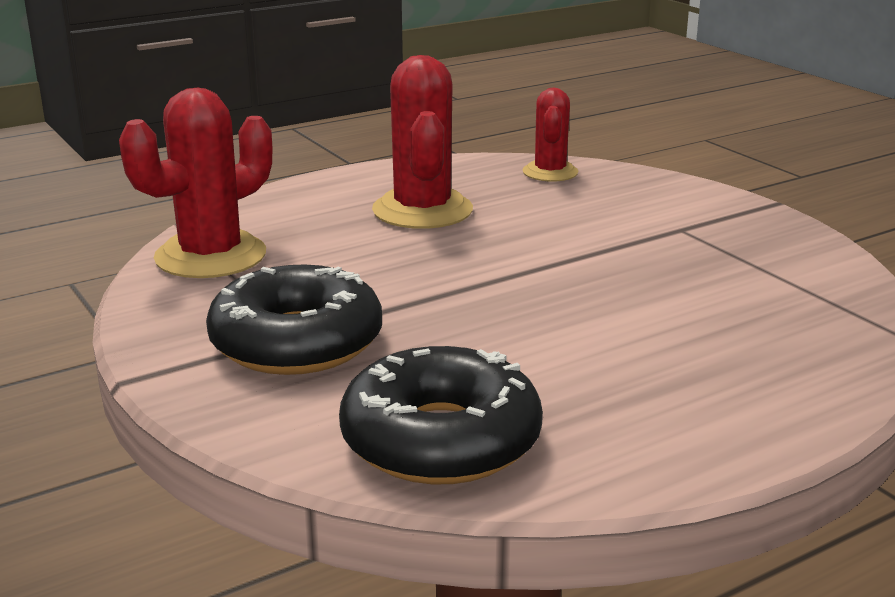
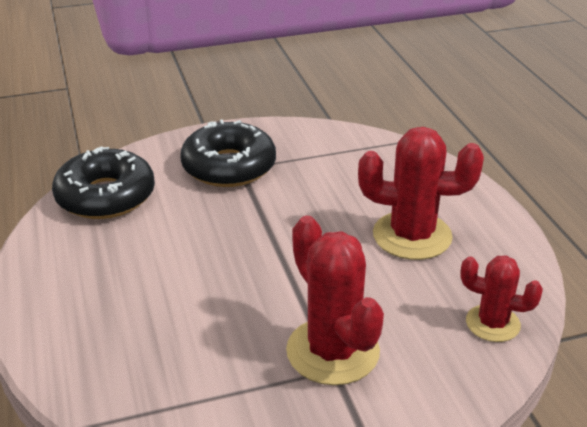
camera: 105 degrees right, 10 degrees up
red cactus [119,88,272,278] -> red cactus moved to [286,216,384,385]

